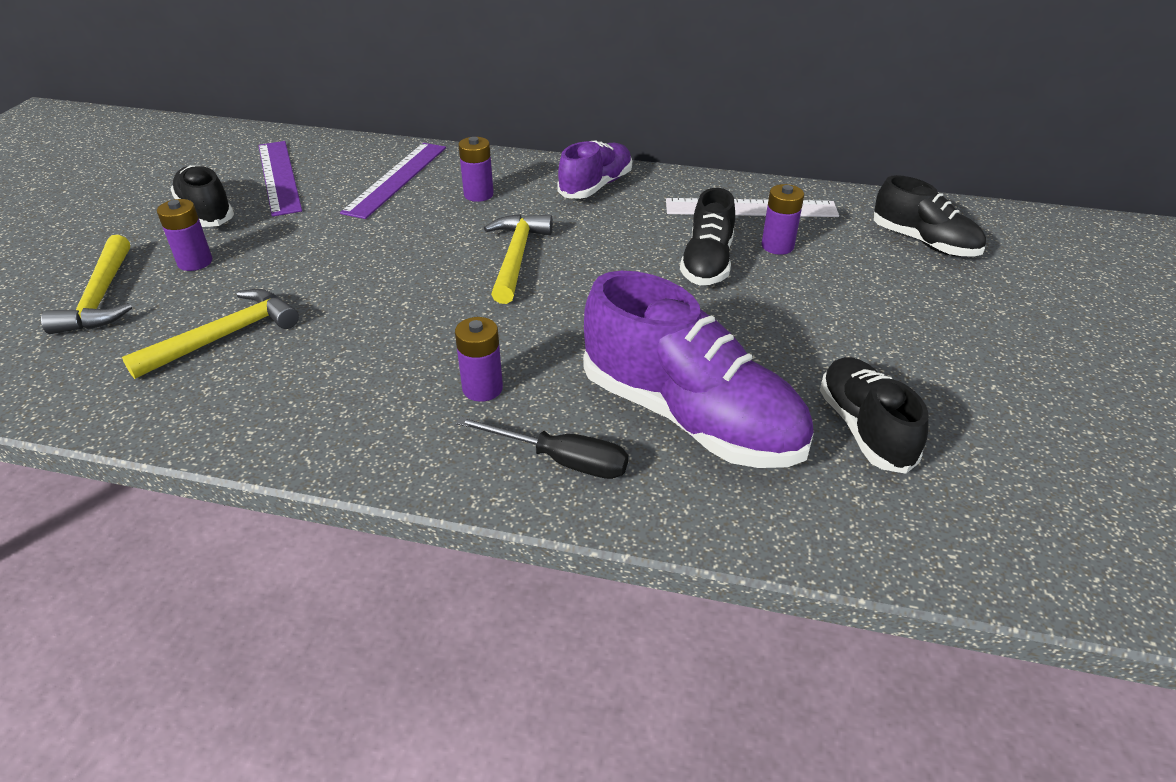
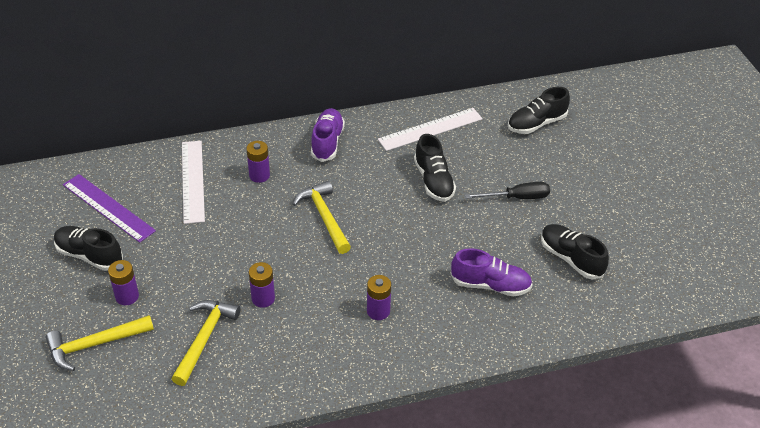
camera: 30 degrees left, 5 degrees up
yellow hammer [41,235,132,334] -> yellow hammer turned 105 degrees clockwise [46,315,154,371]
purple ruler [340,143,446,219] -> white ruler [182,141,205,224]
black screwdriver [456,417,628,479] -> black screwdriver moved to [465,182,550,199]
purple shoe [583,271,814,468] -> purple shoe [451,248,533,296], size x0.58
purple battery [761,184,804,255] -> purple battery moved to [249,262,275,308]
black shoe [874,175,986,256] -> black shoe turned 135 degrees clockwise [508,87,570,134]

